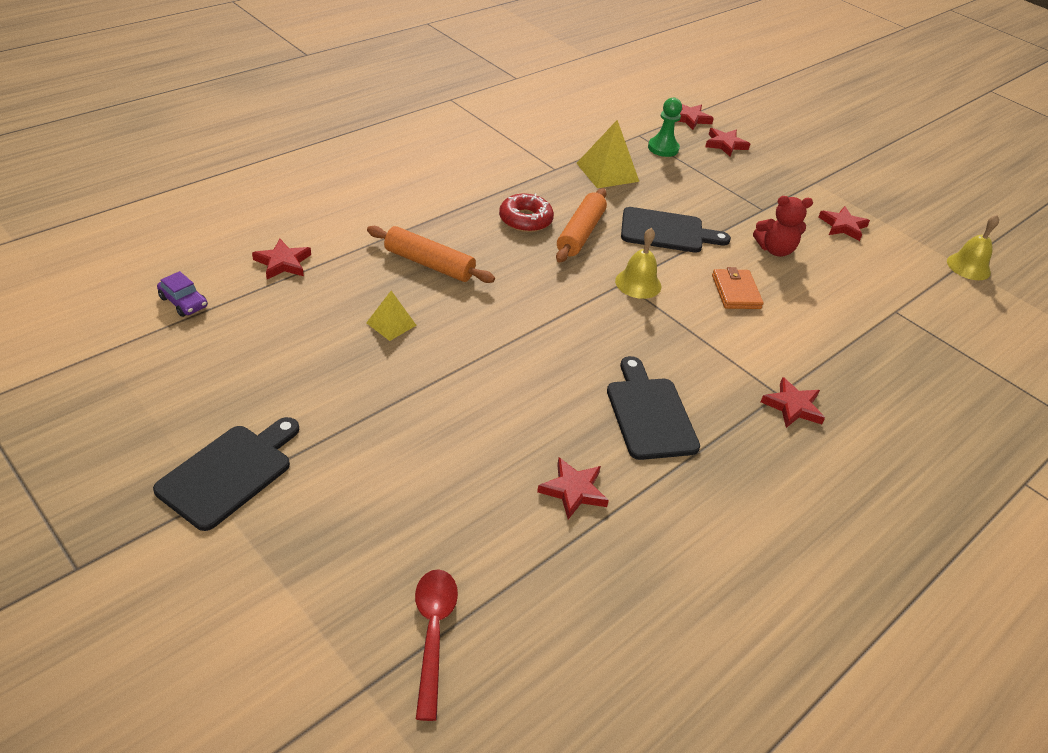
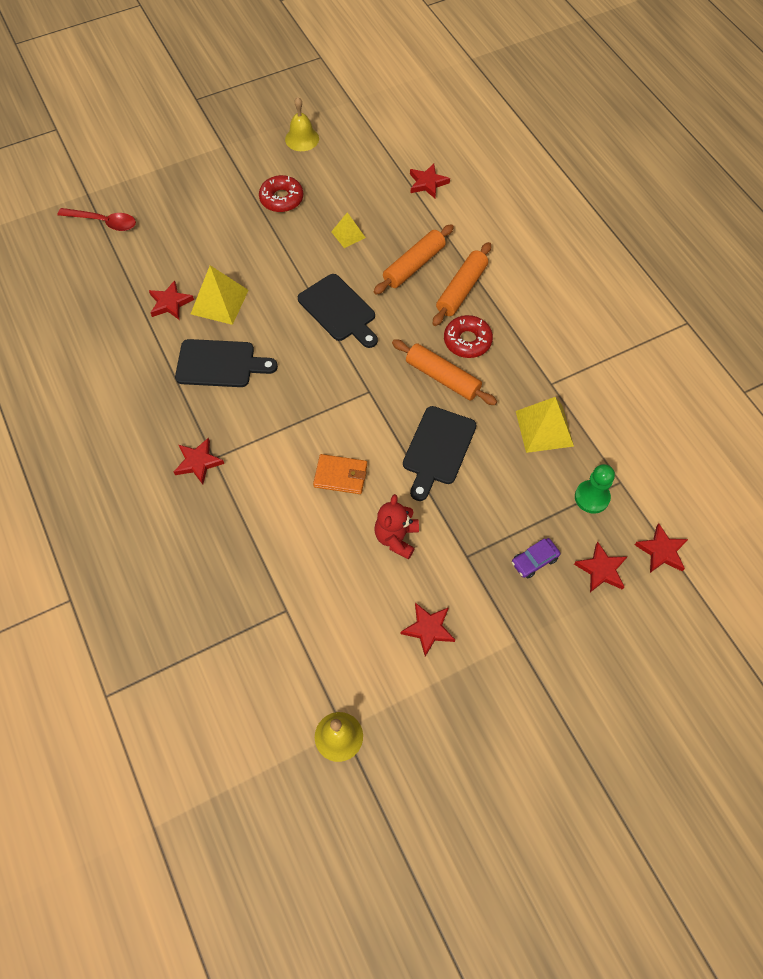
camera: 110 degrees right, 20 degrees up
black cutting board [153,417,299,531] -> black cutting board moved to [298,274,378,348]
purple car [157,271,208,317] -> purple car moved to [512,538,560,578]
yellow bell [615,228,661,299] -> yellow bell moved to [285,97,319,151]
none -> yellow pyramid [191,265,249,325]
none -> red donut [259,175,303,212]
none -> orange rolling pin [433,242,491,326]

